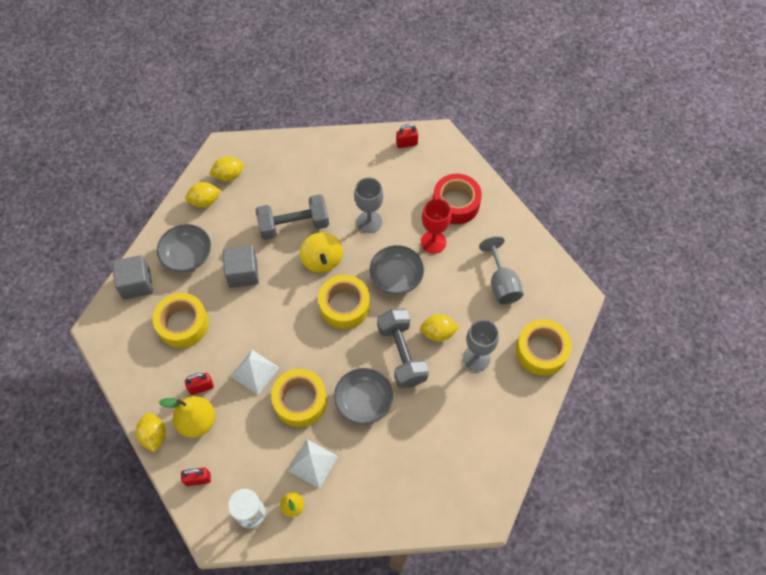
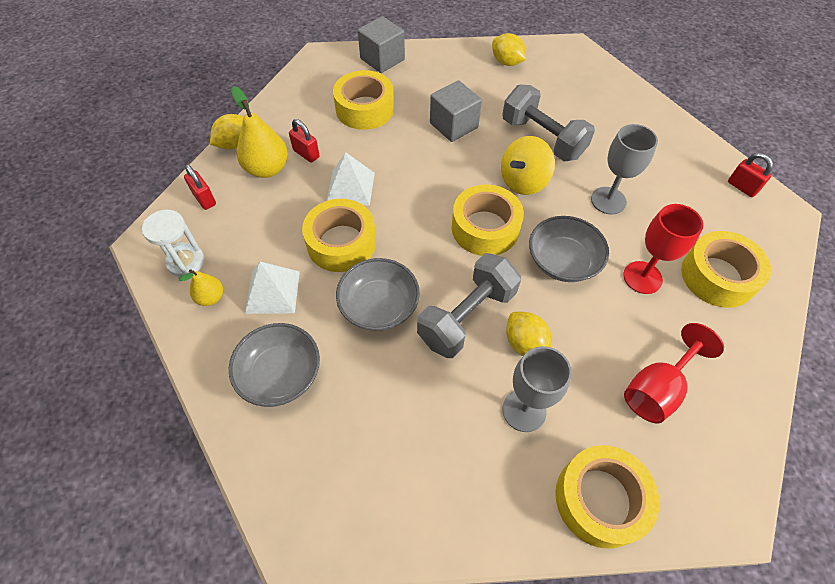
camera: 60 degrees right, 5 degrees down
grey bowl [157,224,211,272] -> grey bowl moved to [229,323,320,407]
yellow lemon [209,156,244,181] -> none
red tape [433,174,482,224] -> yellow tape [681,231,771,308]
grey goblet [479,236,524,305] -> red goblet [624,323,724,423]

